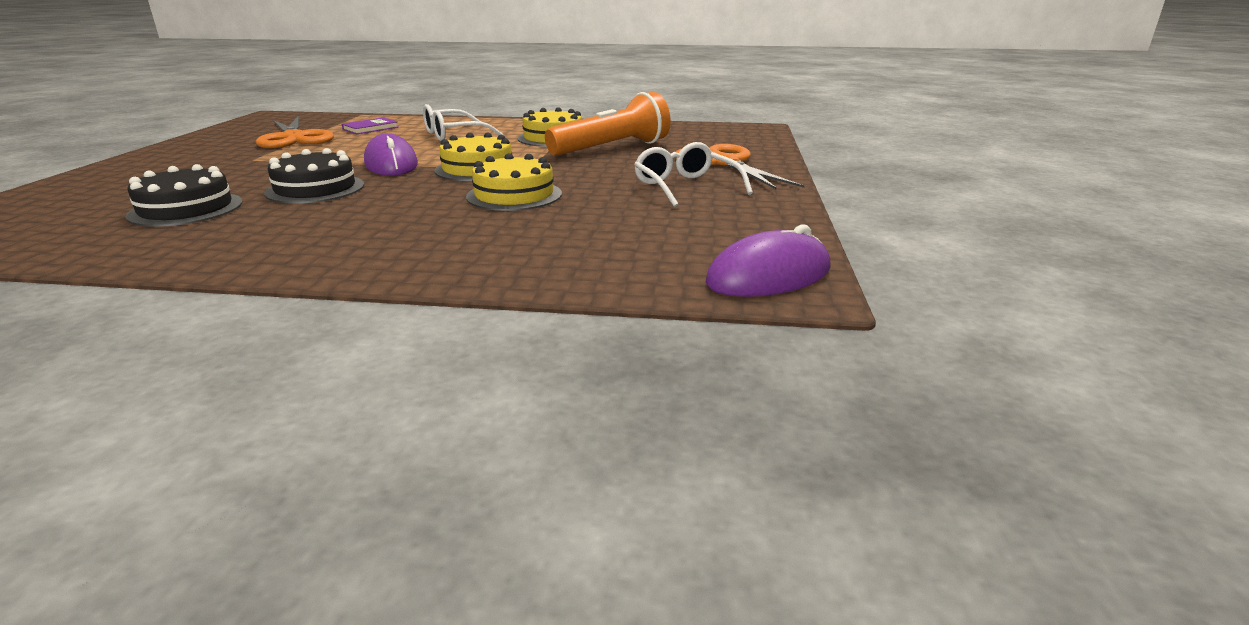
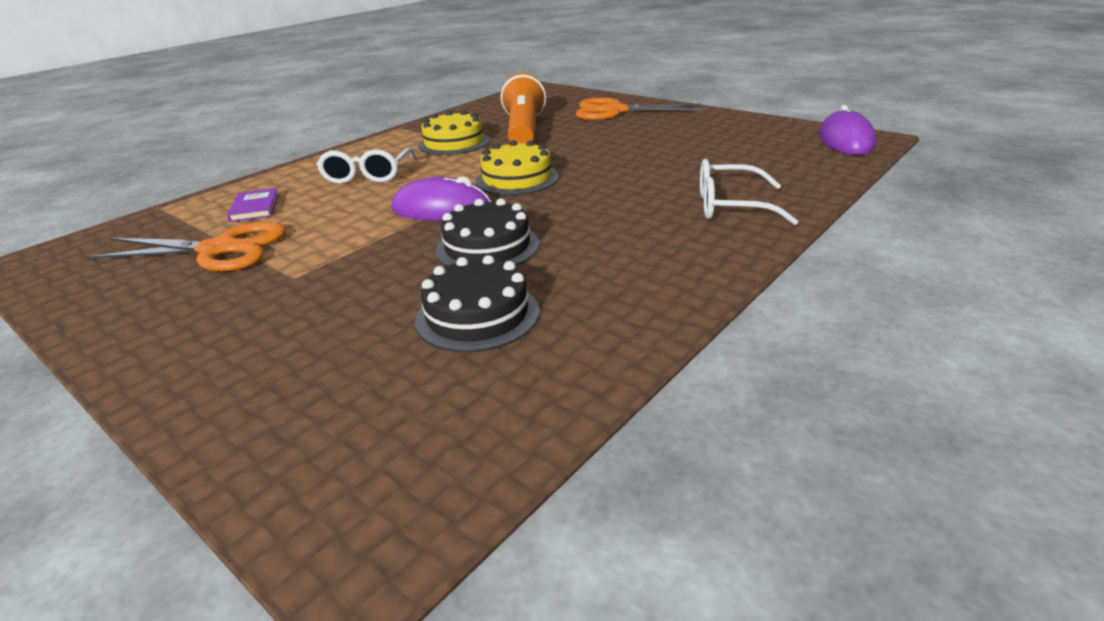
camera: 55 degrees left, 5 degrees up
yellow cake [466,153,562,211] -> none
white glasses [634,142,753,207] -> white glasses moved to [700,159,799,225]

